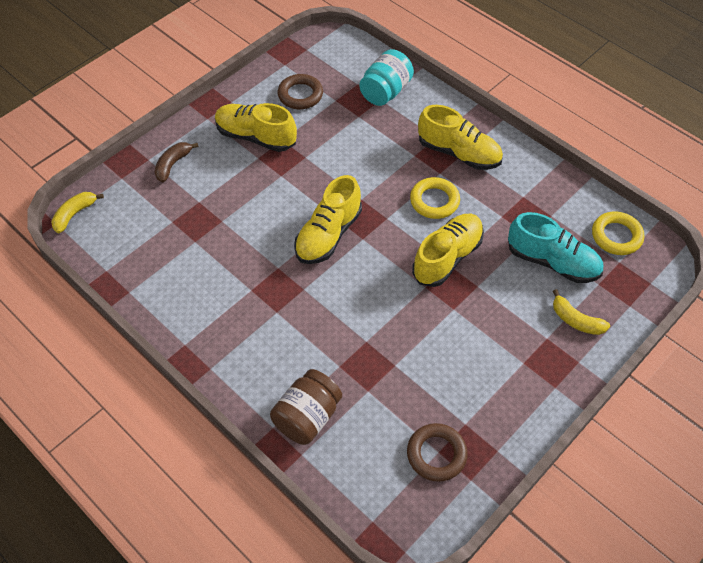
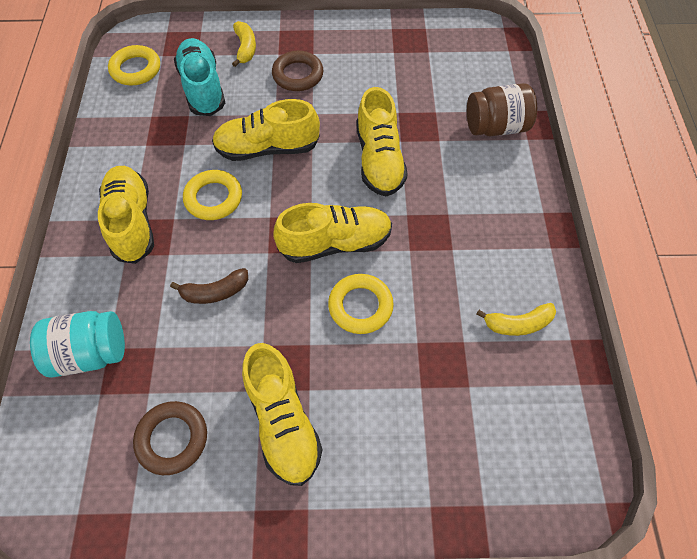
camera: 135 degrees left, 5 degrees up
yellow banana [51,192,104,233] -> yellow banana moved to [476,303,556,336]
brown banana [155,142,198,182] -> brown banana moved to [170,268,248,304]
brown ring [407,423,468,482] -> brown ring moved to [272,51,324,91]
none -> yellow ring [328,274,394,334]
none -> yellow shoe [356,87,408,197]

